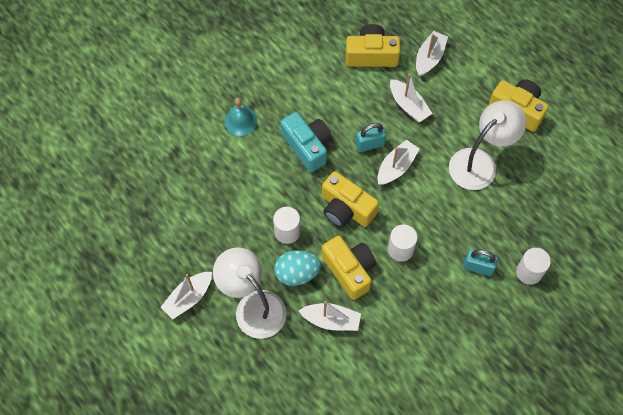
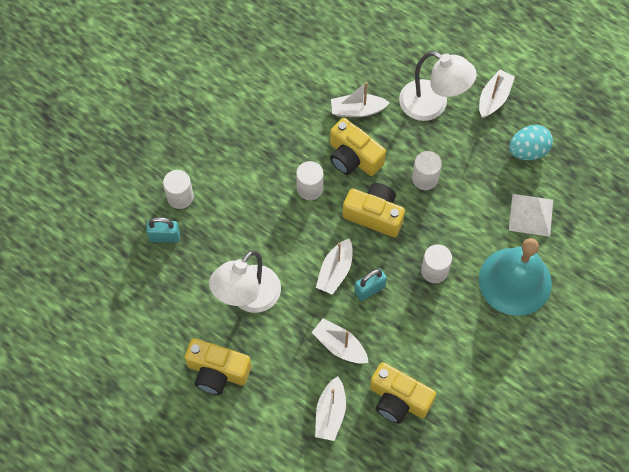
camera: 165 degrees right, 0 degrees up
turquoise bell [225,98,257,136] -> turquoise bell [479,238,552,316], size x2.01
turquoise egg [274,250,321,286] -> turquoise egg moved to [509,125,553,160]
turquoise camera [280,112,332,172] -> white cylinder [421,244,452,283]
yellow camera [346,24,401,67] -> yellow camera turned 45 degrees clockwise [370,362,436,424]
turquoise padlock [463,250,498,276] -> turquoise padlock moved to [146,217,180,243]
none -> white pyramid [509,194,553,237]

